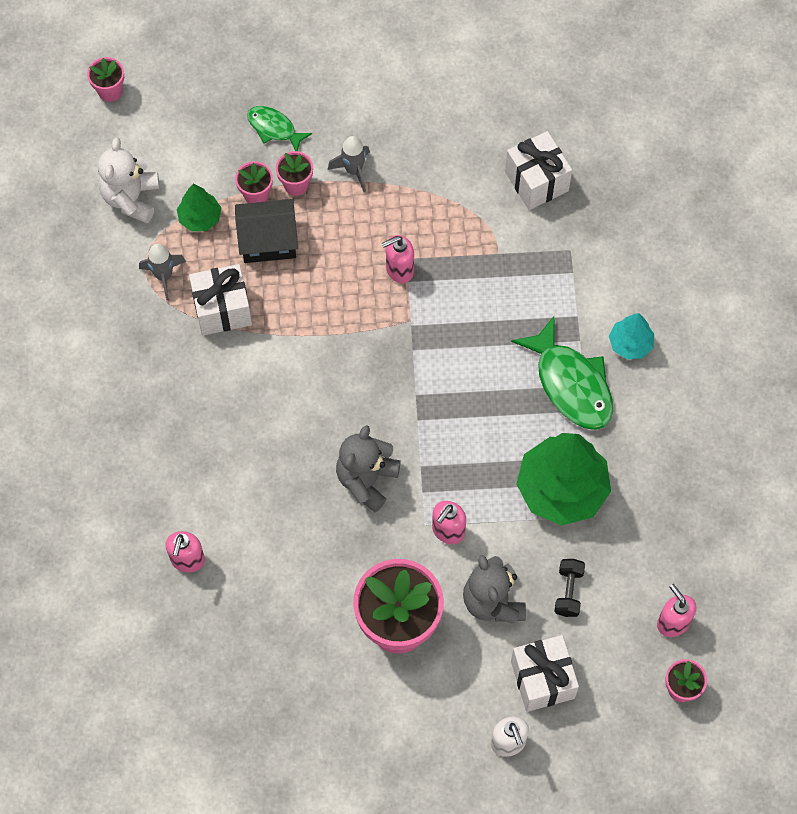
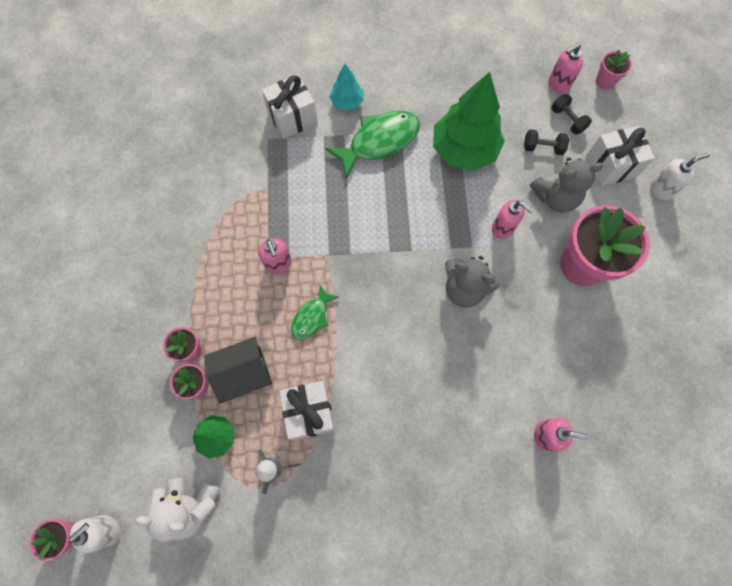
camera: 90 degrees left, 5 degrees up
black house [235,199,298,263] -> black house turned 75 degrees clockwise [205,336,272,404]
green fish [247,106,312,151] -> green fish moved to [291,284,338,340]
grey rocket [328,136,370,192] -> none
white gift [505,131,572,210] -> white gift moved to [262,74,318,139]
none -> white soap dispenser [69,515,120,553]
none -> black dumbbell [551,94,592,135]

